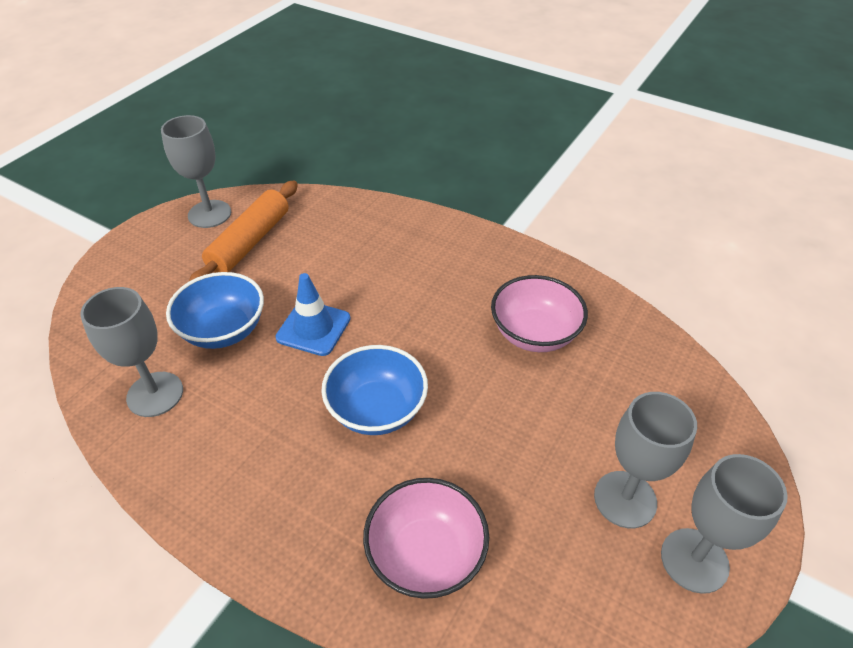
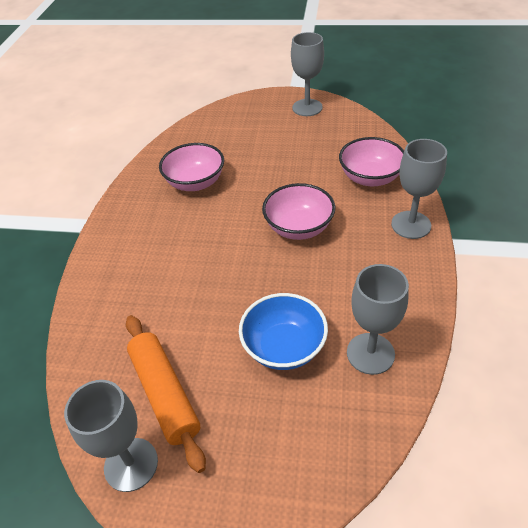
camera: 110 degrees left, 0 degrees up
orange rolling pin [189,180,298,281] -> orange rolling pin turned 60 degrees clockwise [126,315,206,473]
blue traffic cone [275,273,351,356] -> none
blue bowl [321,345,428,435] -> pink bowl [262,183,335,240]
grey goblet [594,392,697,528] -> grey goblet moved to [391,139,447,239]

